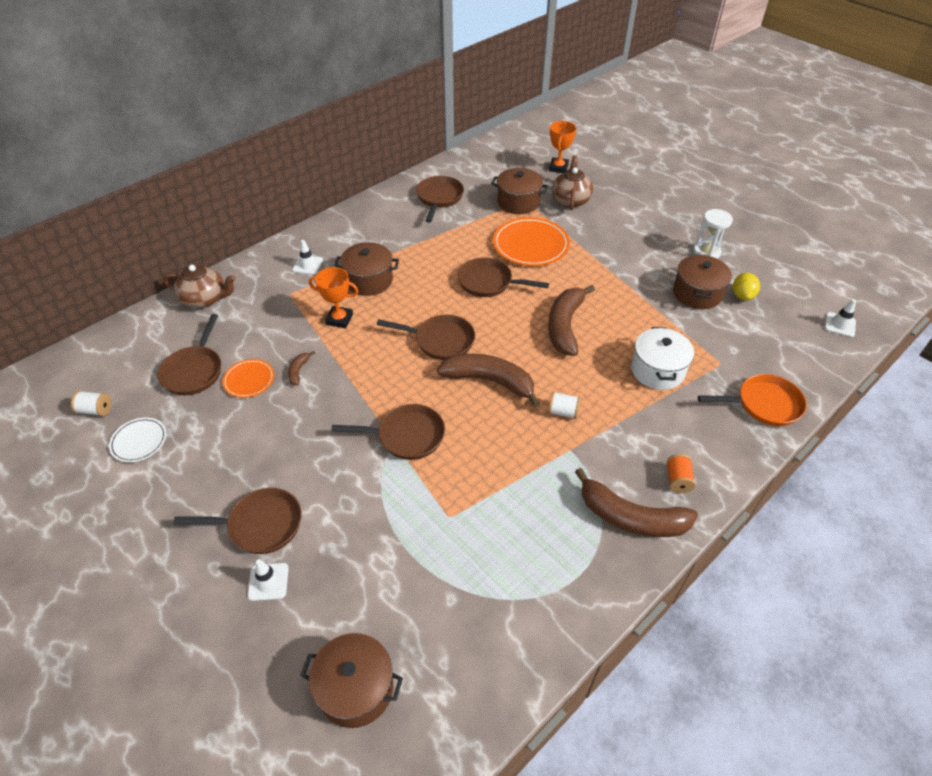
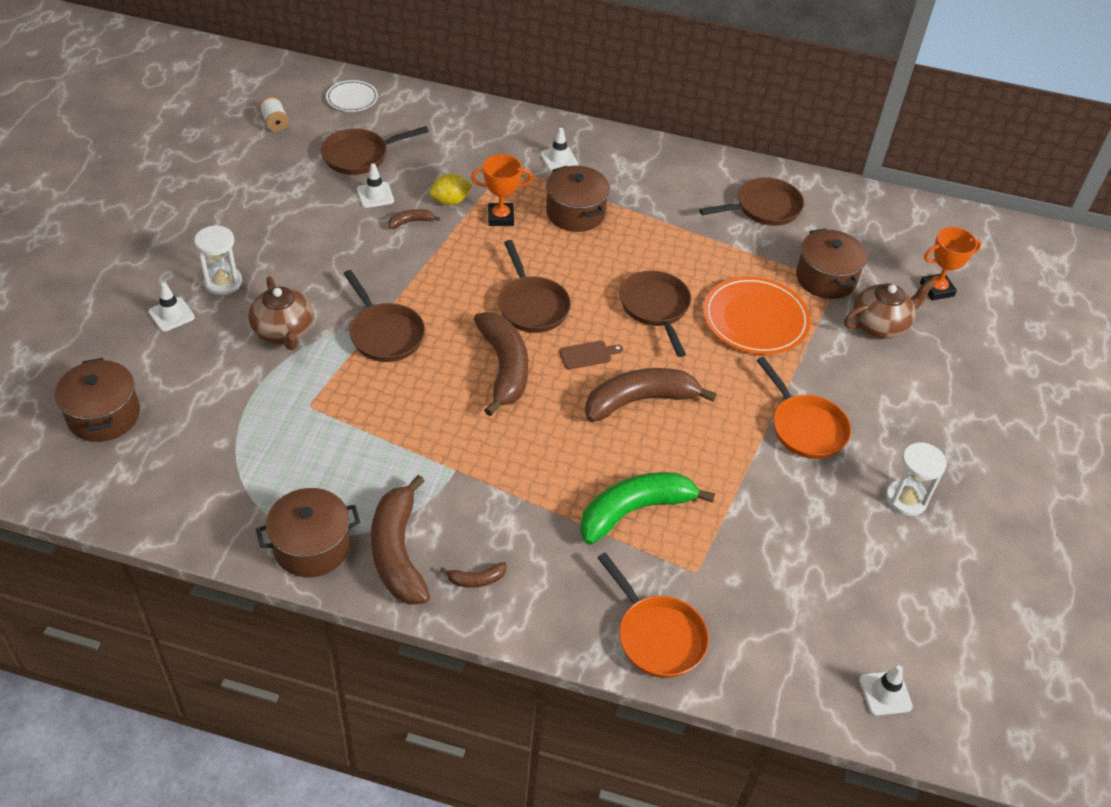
camera: 55 degrees right, 0 degrees up
white plate [109,417,167,462] -> white plate moved to [326,80,378,112]
brown teapot [163,265,236,308] -> brown teapot moved to [248,276,314,350]
brown pan [173,488,302,554] -> white hourglass [194,225,242,295]
orange plate [222,359,275,398] -> white traffic cone [357,163,394,208]
orange trophy [309,267,359,328] -> orange trophy turned 75 degrees counterclockwise [471,154,533,226]
white spool [548,391,581,419] -> none
white pot [631,327,694,390] -> green banana [580,472,715,545]
orange spool [666,454,696,493] -> brown banana [440,562,507,588]
brown pot [673,254,732,309] -> brown pot moved to [256,488,360,577]
yellow lemon [733,273,760,300] -> yellow lemon moved to [429,174,472,205]
none -> brown cutting board [559,341,623,369]
none -> orange pan [757,357,851,459]

